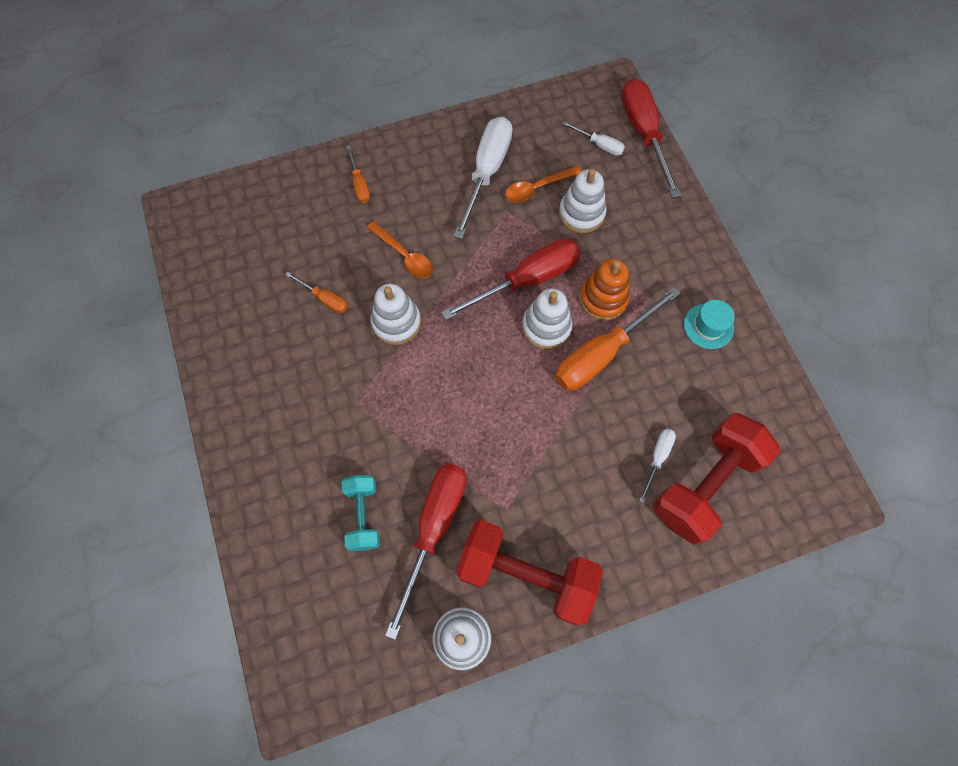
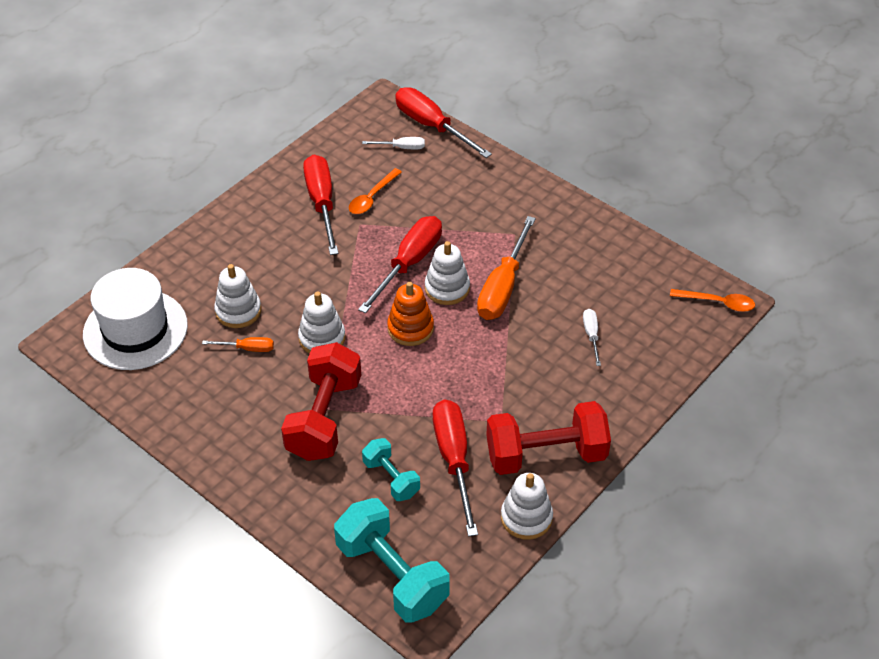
camera: 30 degrees left, 20 degrees down
orange screwdriver [346,146,370,203] -> none
orange spoon [367,221,433,278] -> orange spoon moved to [670,289,755,312]
white screwdriver [453,117,512,239] -> red screwdriver [303,154,339,255]
white stacking toy [559,169,607,233] -> white stacking toy moved to [214,264,261,328]
orange stacking toy [580,259,630,321] -> orange stacking toy moved to [387,282,434,346]
red dumbbell [653,413,781,544] -> red dumbbell moved to [281,342,361,461]
turquoise hat [684,300,735,349] -> none
none -> white hat [83,268,188,370]
none -> turquoise dumbbell [334,498,450,623]

